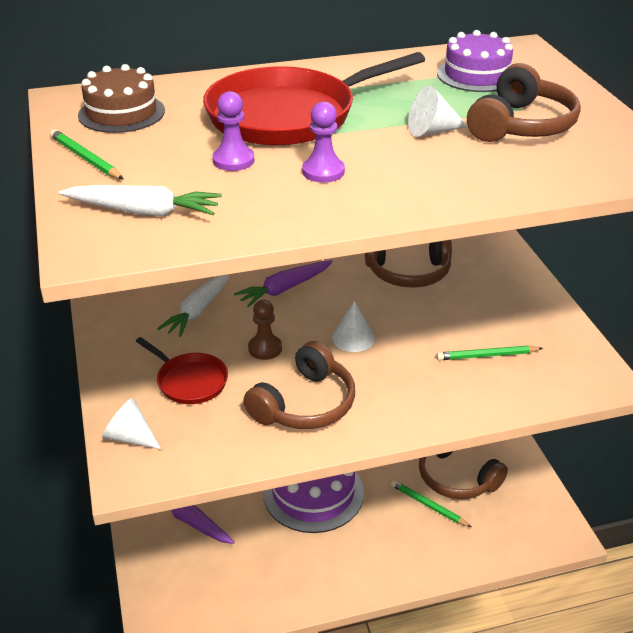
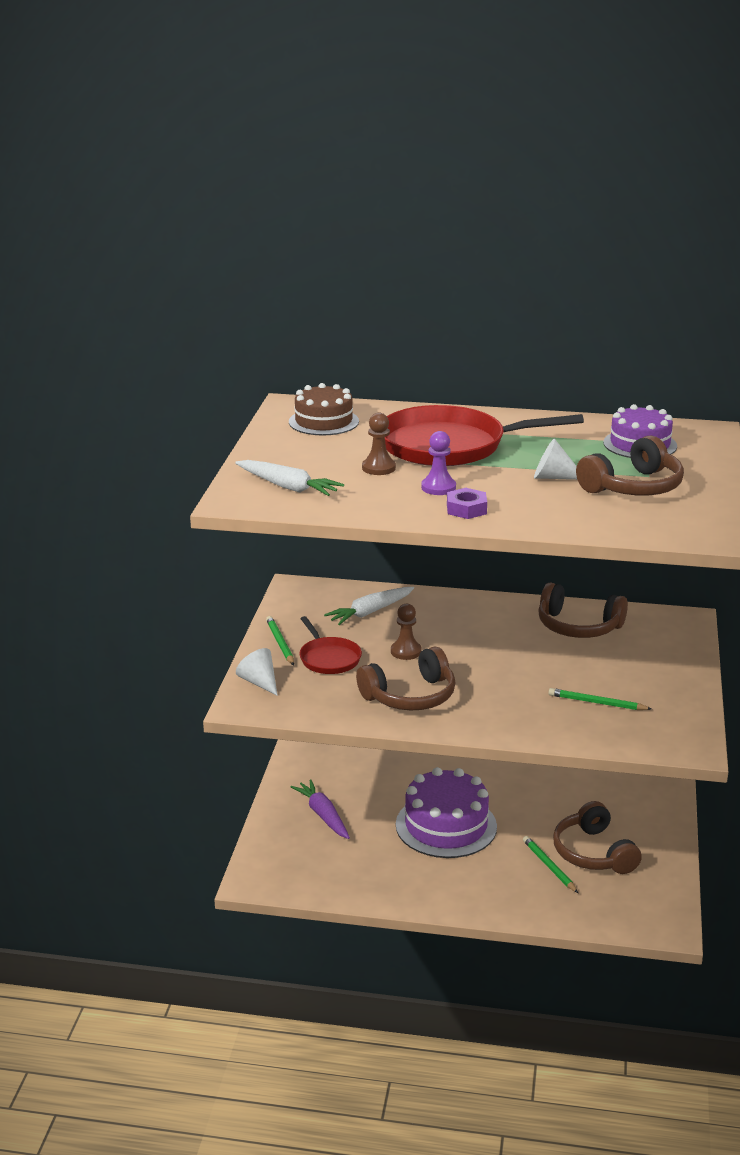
camera: 25 degrees right, 10 degrees down
green pencil [50,129,124,180] -> green pencil moved to [266,616,294,666]
purple pawn [212,91,254,171] -> brown pawn [362,413,396,475]
purple carrot [234,260,333,307] -> none
white cone [332,301,375,352] -> none
none -> purple nut [447,488,487,519]

